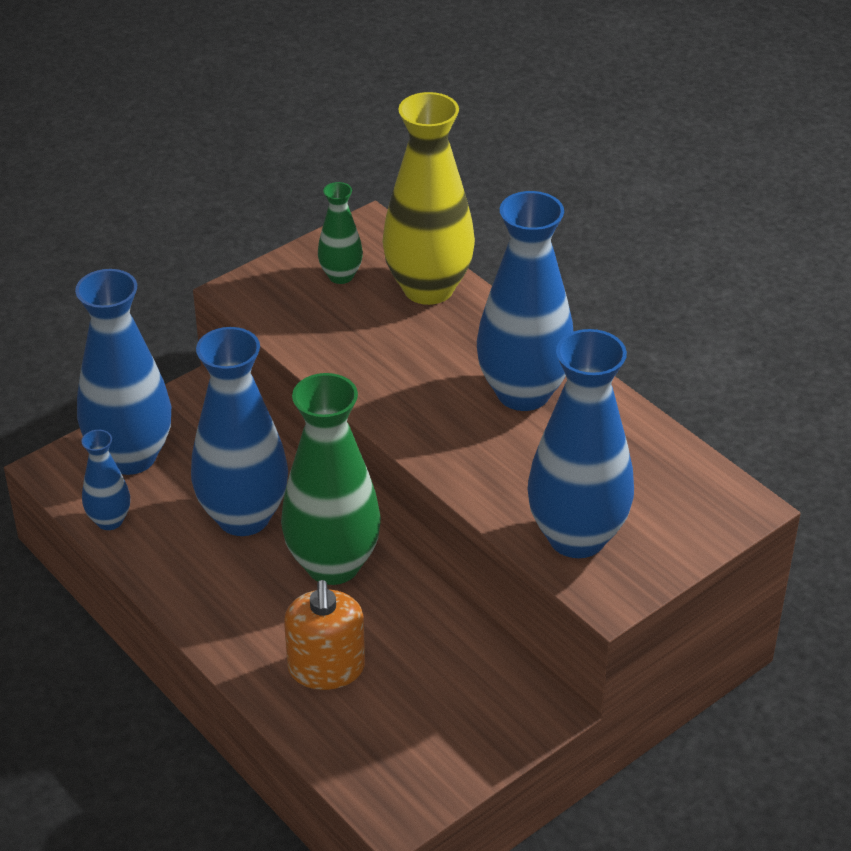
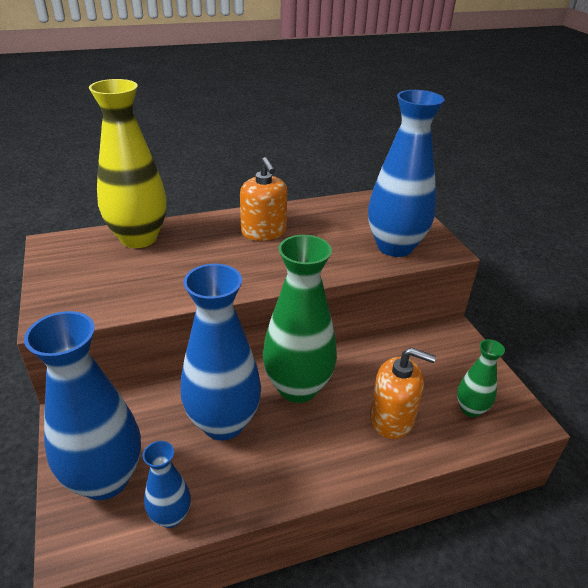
camera: 70 degrees left, 5 degrees down
green vase [318,182,363,284] -> green vase moved to [457,339,505,417]
blue vase [477,191,573,411] -> orange soap dispenser [240,157,287,241]

